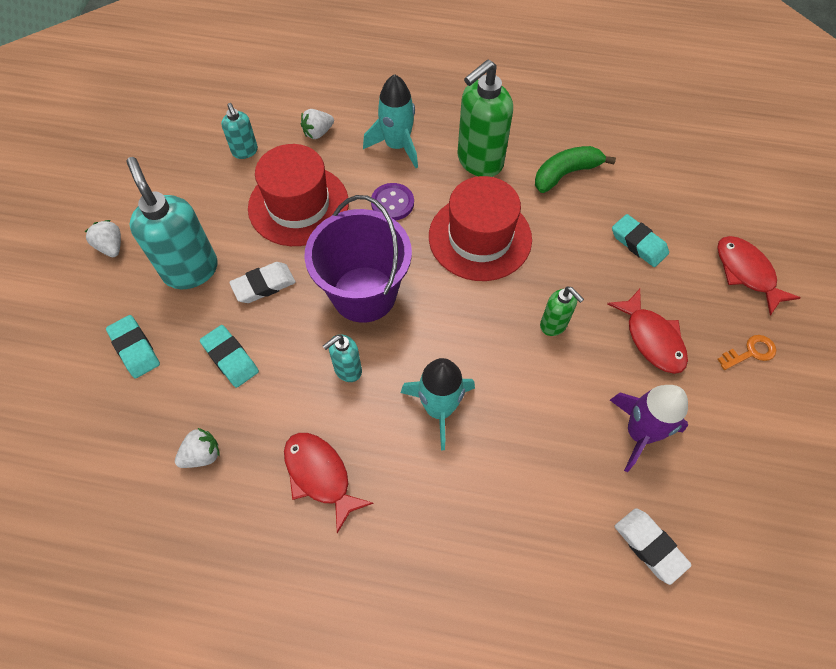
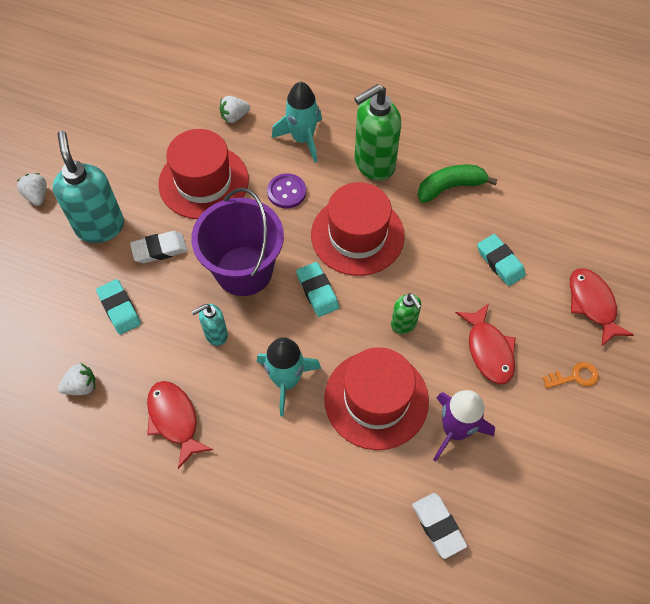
camera: 10 degrees right, 0 degrees up
turquoise eraser [106,315,160,378] -> turquoise eraser moved to [296,262,339,317]
turquoise soap dispenser [221,103,258,159] -> none
none -> red hat [324,347,429,450]

